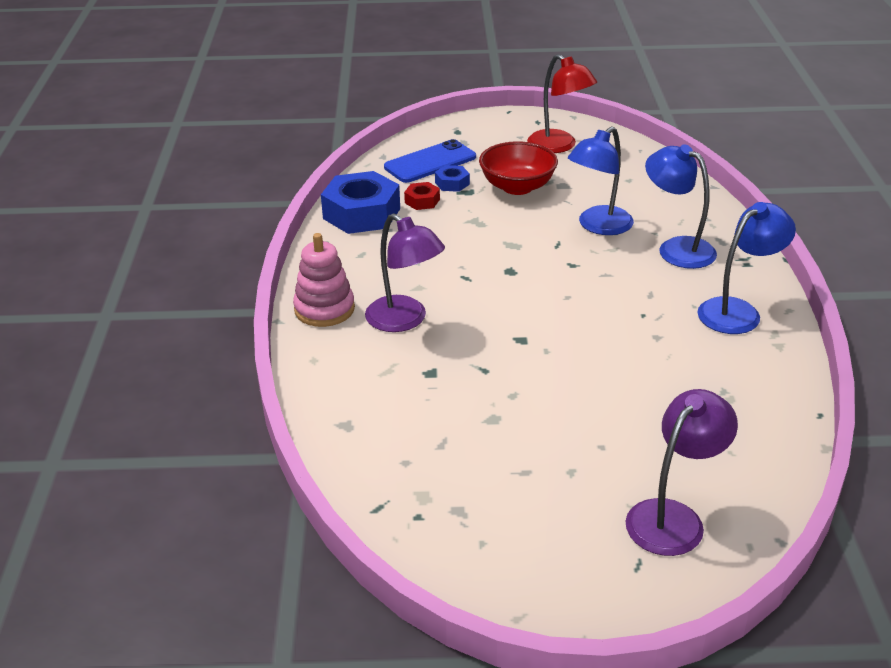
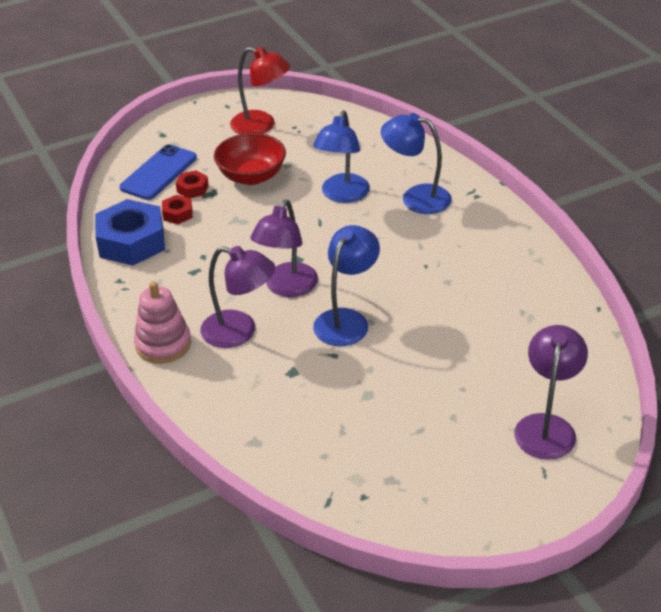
camera: 25 degrees left, 5 degrees up
blue nut [435,165,470,192] -> red nut [176,170,209,198]
blue lamp [697,202,796,334] -> blue lamp moved to [313,225,380,346]
none -> purple lamp [250,200,318,297]

